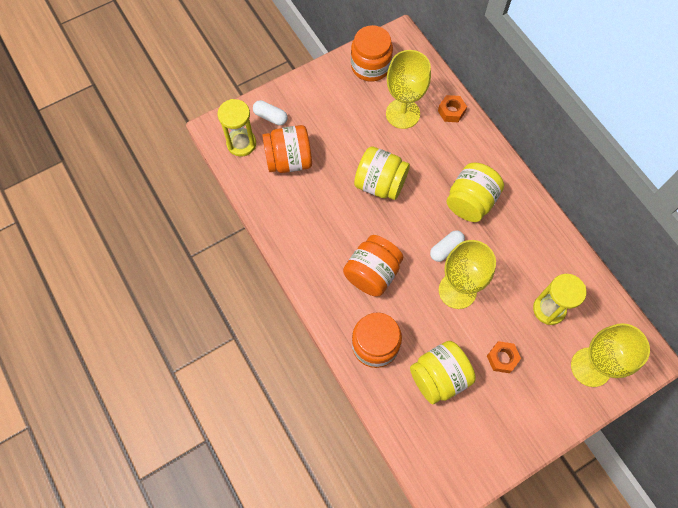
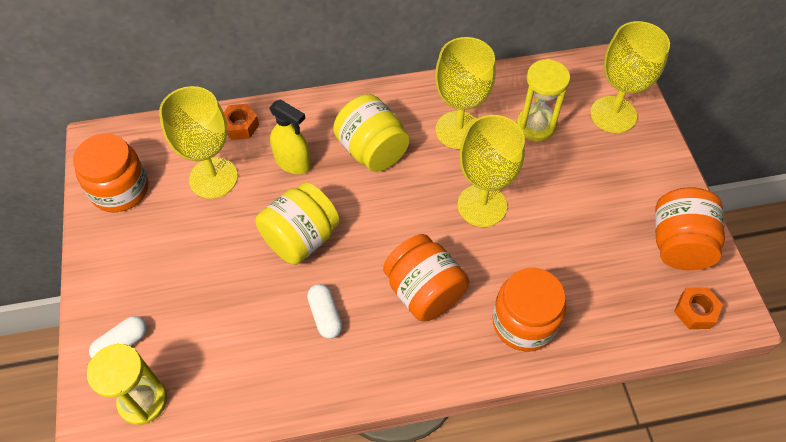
camera: 70 degrees left, 10 degrees down
orange jar [262,125,312,173] -> orange jar moved to [655,188,725,270]
yellow jar [410,341,476,404] -> none
white capsule [430,230,465,262] -> white capsule moved to [307,284,343,339]
orange nut [487,341,521,373] -> orange nut moved to [674,287,723,329]
none -> yellow spray bottle [269,99,311,174]
none -> yellow goblet [435,37,496,149]

